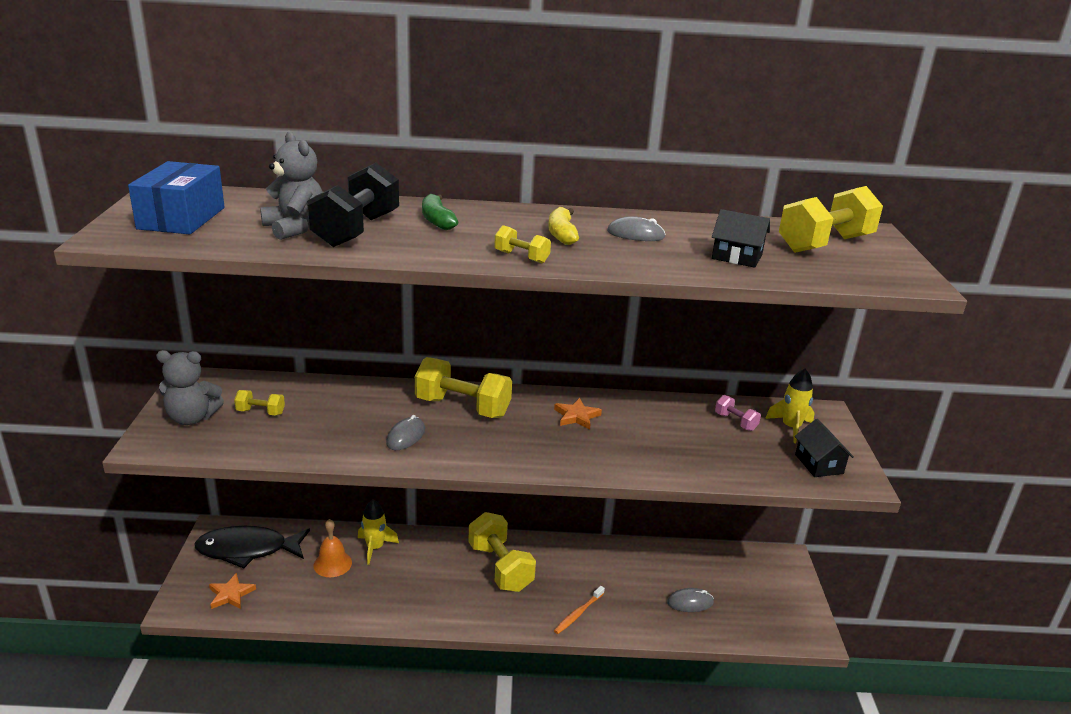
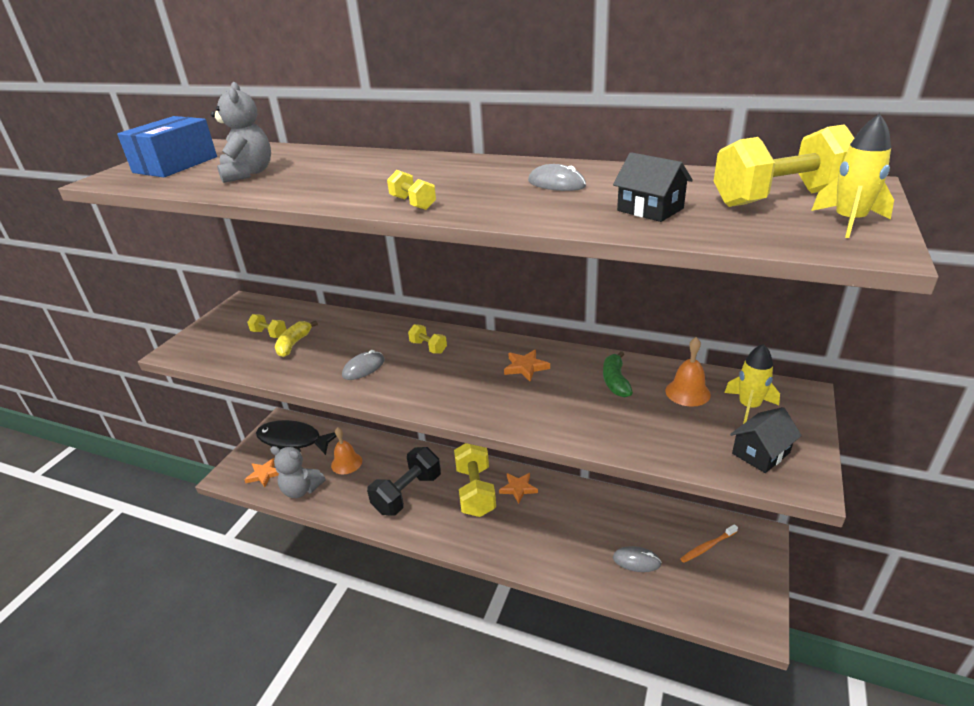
camera: 25 degrees right, 5 degrees up
grey teddy bear [156,350,224,425] -> grey teddy bear moved to [270,446,326,498]
black dumbbell [307,163,399,247] -> black dumbbell moved to [367,447,441,516]
yellow rocket [358,499,399,565] -> yellow rocket moved to [811,114,894,238]
yellow dumbbell [415,357,512,418] -> yellow dumbbell [408,324,447,354], size x0.48
green banana [422,194,458,230] -> green banana moved to [603,351,633,397]
yellow banana [548,207,579,245] -> yellow banana moved to [275,321,318,357]
orange toothbrush [554,586,605,634] -> orange toothbrush moved to [680,524,738,563]
pink dumbbell [715,395,761,431] -> orange bell [665,337,711,407]
black house [795,419,854,477] -> black house turned 45 degrees clockwise [730,407,802,473]
none -> orange star [499,473,538,504]

